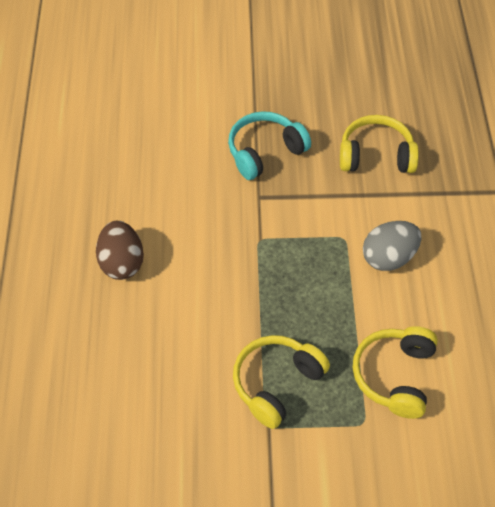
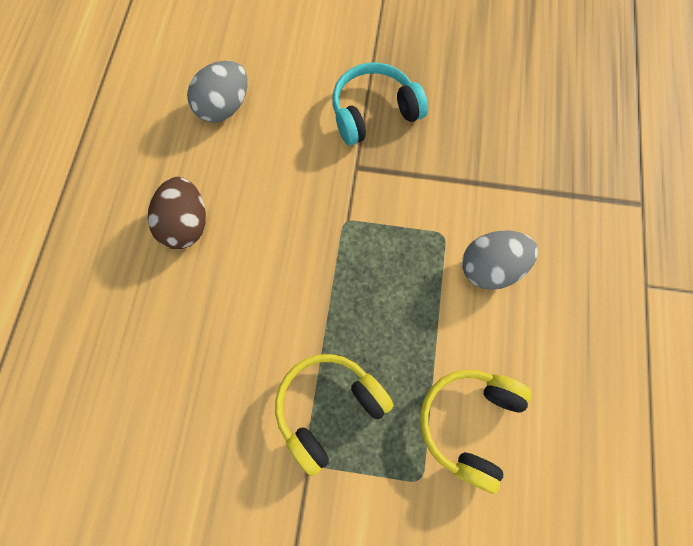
camera: 10 degrees right, 15 degrees up
yellow headphones [340,115,419,173] -> none
none -> grey egg [187,61,248,122]

